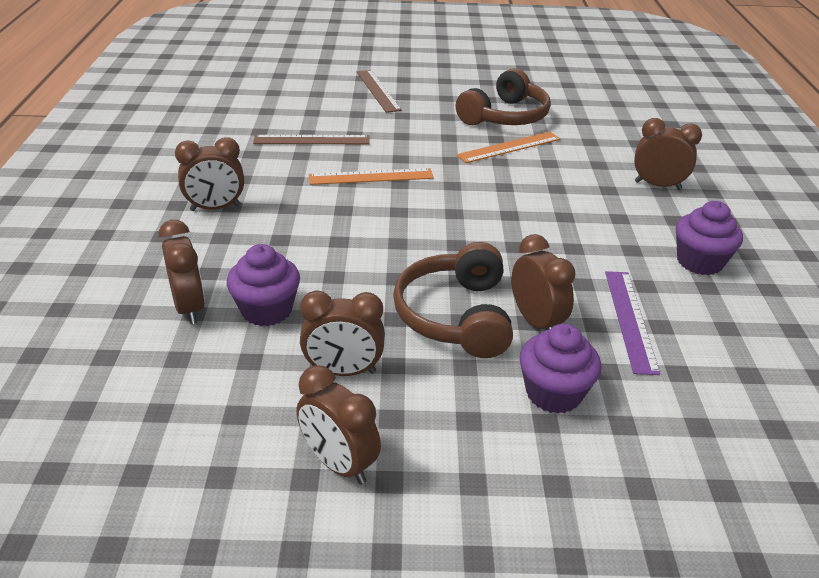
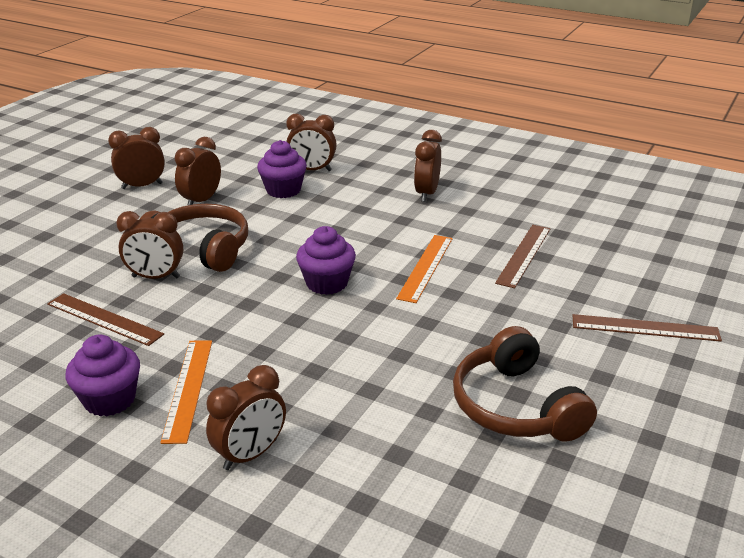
camera: 120 degrees right, 5 degrees down
orange ruler [456,132,560,163] -> orange ruler moved to [160,340,212,444]
purple cupcake [520,324,601,414] -> purple cupcake moved to [296,226,356,295]
purple ruler [605,271,660,375] -> brown ruler [47,293,164,346]

